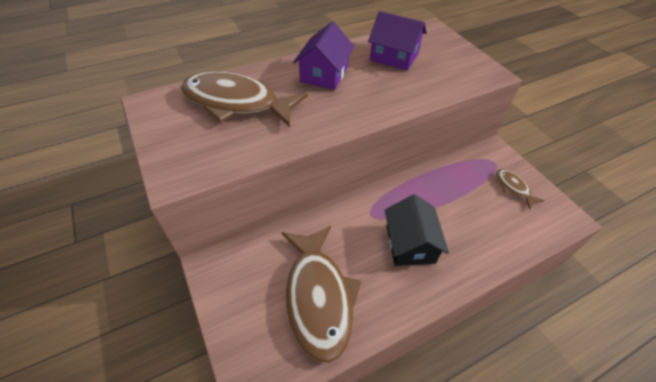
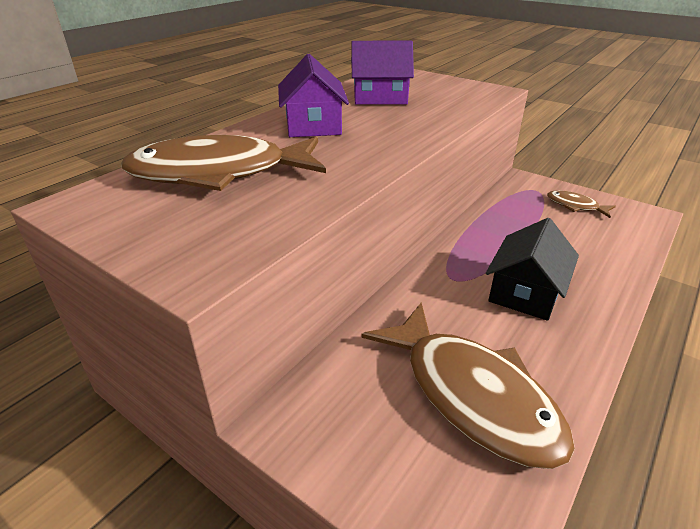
camera: 25 degrees left, 15 degrees down
black house [385,194,449,266] -> black house turned 60 degrees clockwise [486,218,579,321]

